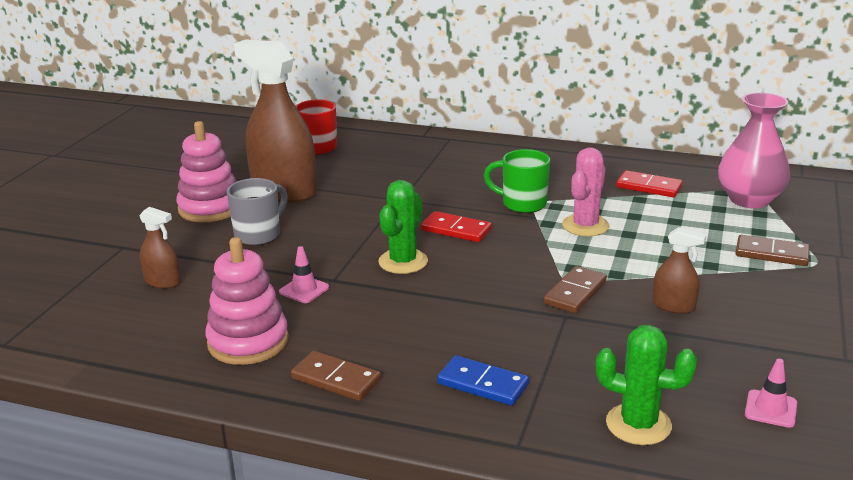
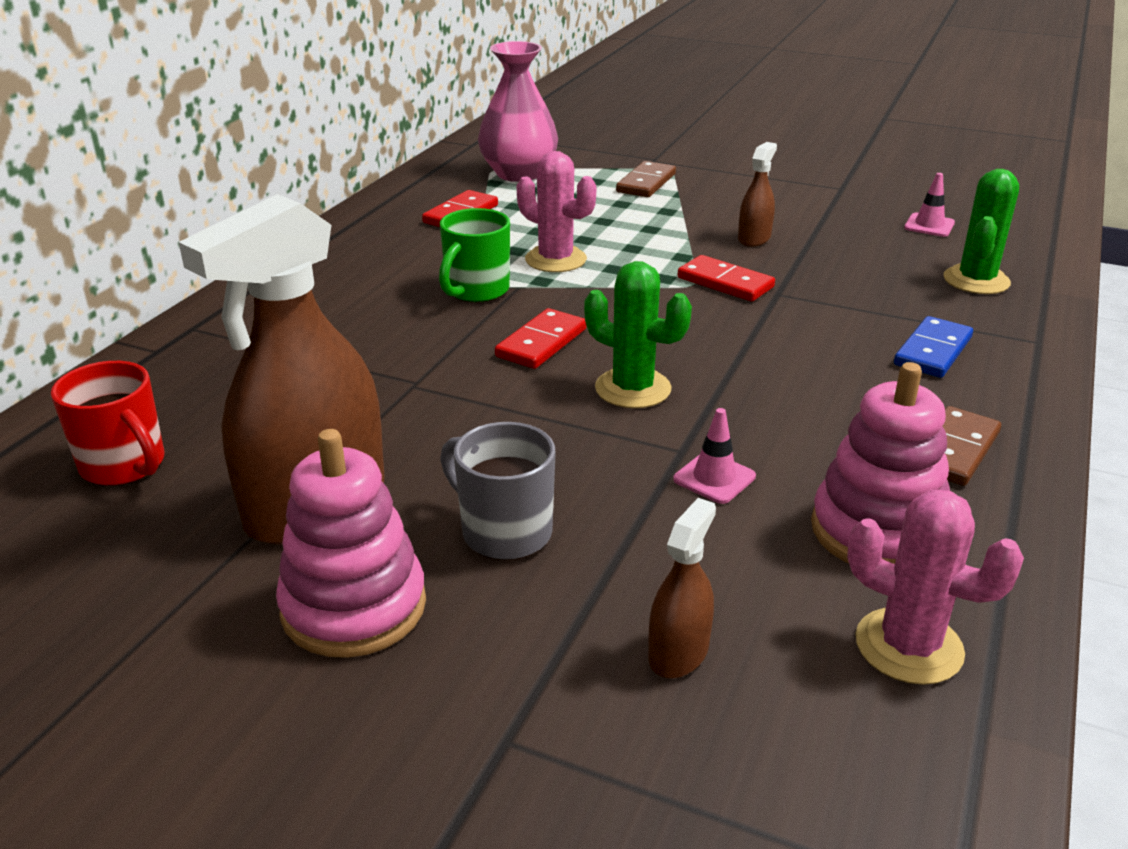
camera: 85 degrees left, 5 degrees up
brown domino [543,266,607,313] -> red domino [678,255,775,301]
none -> pink cactus [847,489,1024,685]

